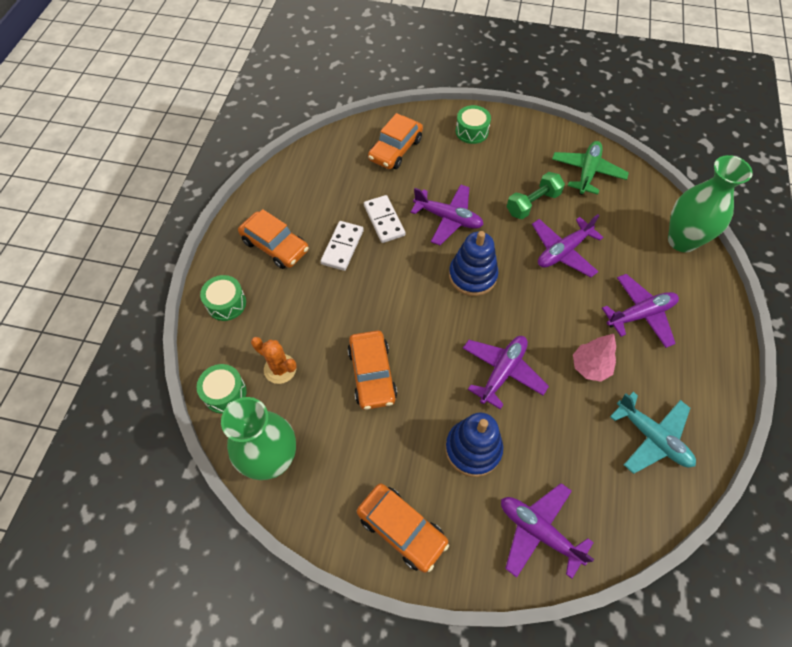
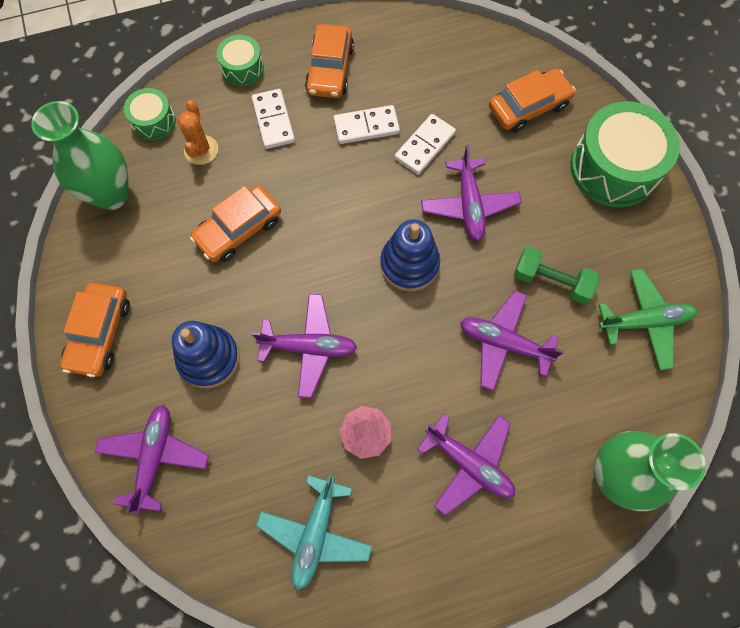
camera: 60 degrees right, 10 degrees up
orange car [368,113,423,169] -> orange car turned 150 degrees clockwise [489,68,576,132]
green drum [456,105,491,144] -> green drum [570,101,680,208], size x1.96
none -> white domino [252,89,295,149]

